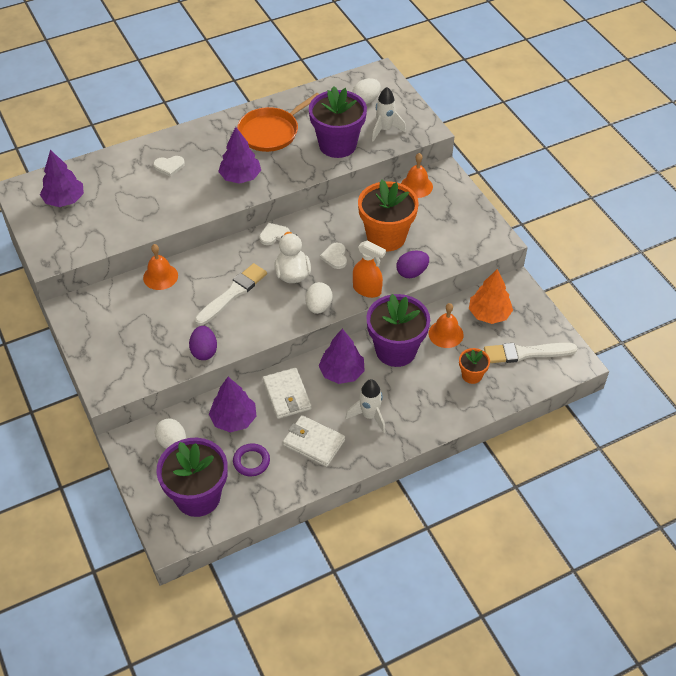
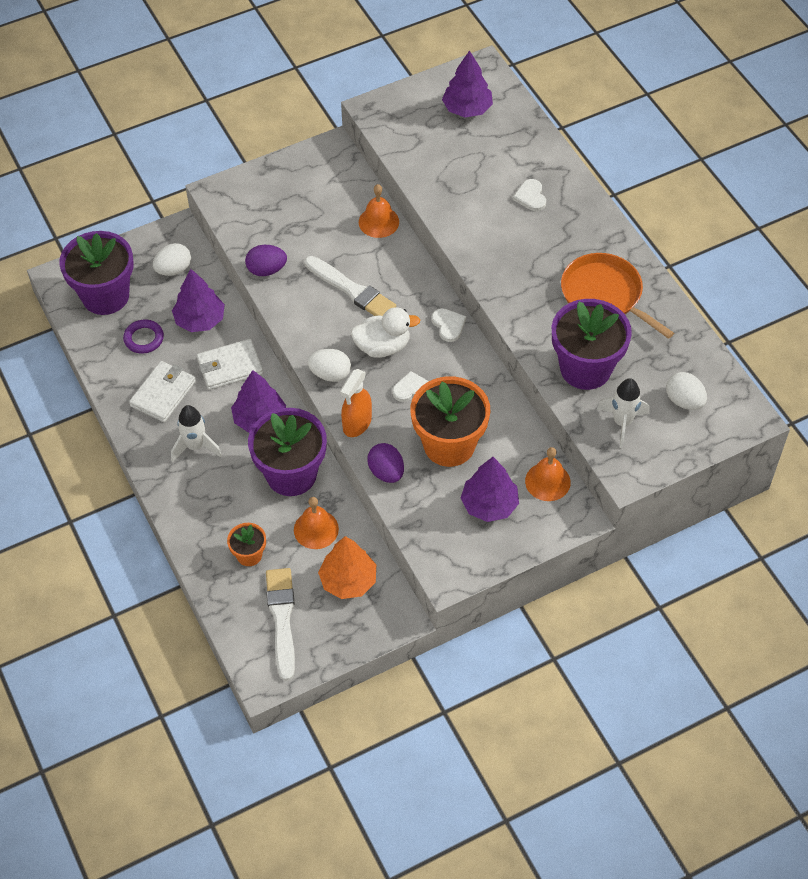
camera: 90 degrees right, 5 degrees up
purple tree [218,127,261,184] -> purple tree moved to [461,457,519,522]

